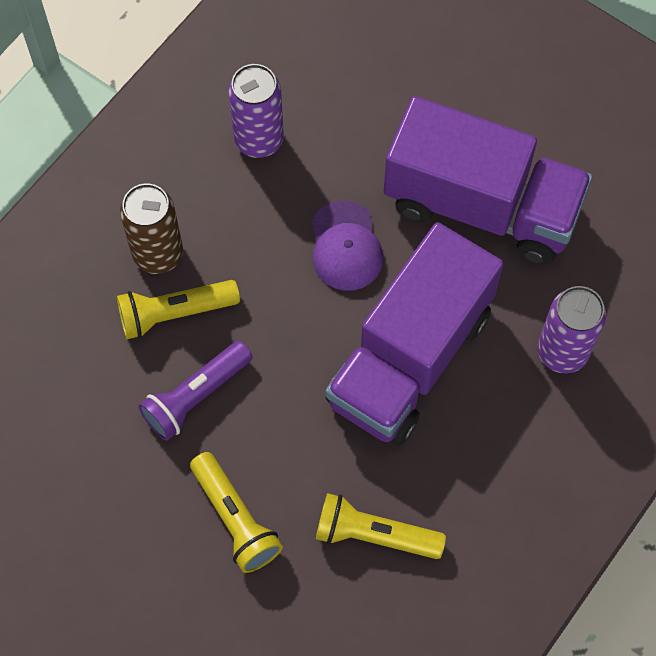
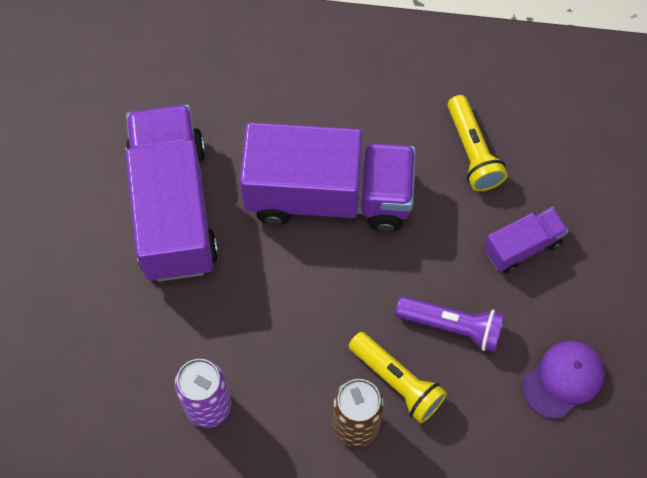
camera: 120 degrees left, 0 degrees up
yellow flashlight [190,452,283,573] -> purple truck [484,207,568,273]
purple cap [312,201,383,291] -> purple cap moved to [522,341,605,419]
purple can [538,286,606,373] -> none

